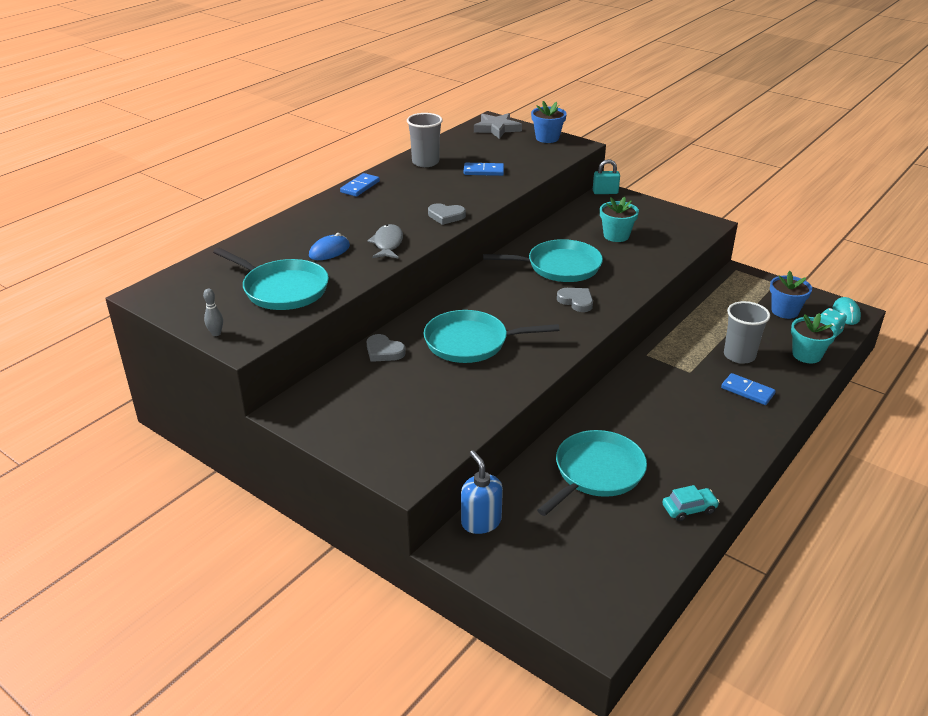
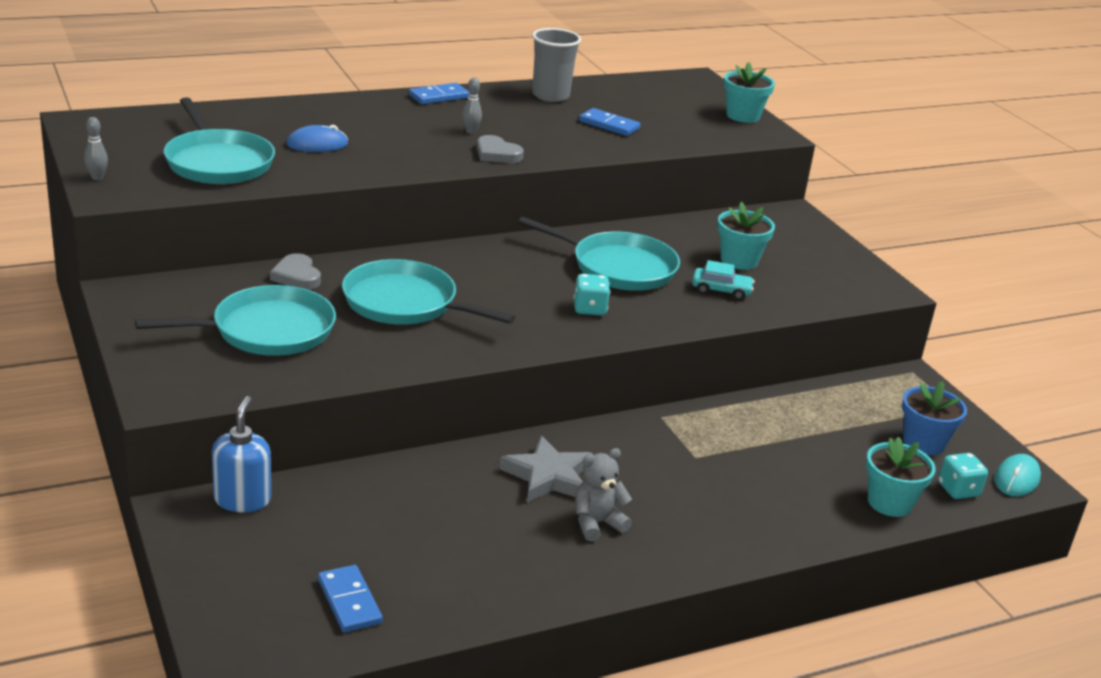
camera: 25 degrees right, 5 degrees down
grey fish [367,224,403,259] -> none
grey star [474,113,522,139] -> grey star moved to [499,435,593,503]
blue flower pot [531,101,567,143] -> turquoise flower pot [724,62,775,123]
turquoise pan [537,430,647,516] -> turquoise pan moved to [135,285,336,356]
grey heart [557,288,593,312] -> turquoise dice [574,274,610,316]
turquoise padlock [593,159,620,194] -> none
turquoise car [662,485,719,521] -> turquoise car moved to [692,260,755,300]
blue domino [721,373,776,405] -> blue domino moved to [318,565,383,632]
grey cup [724,301,770,364] -> none
none -> grey bowling pin [462,78,482,134]
none -> grey teddy bear [575,448,632,541]

